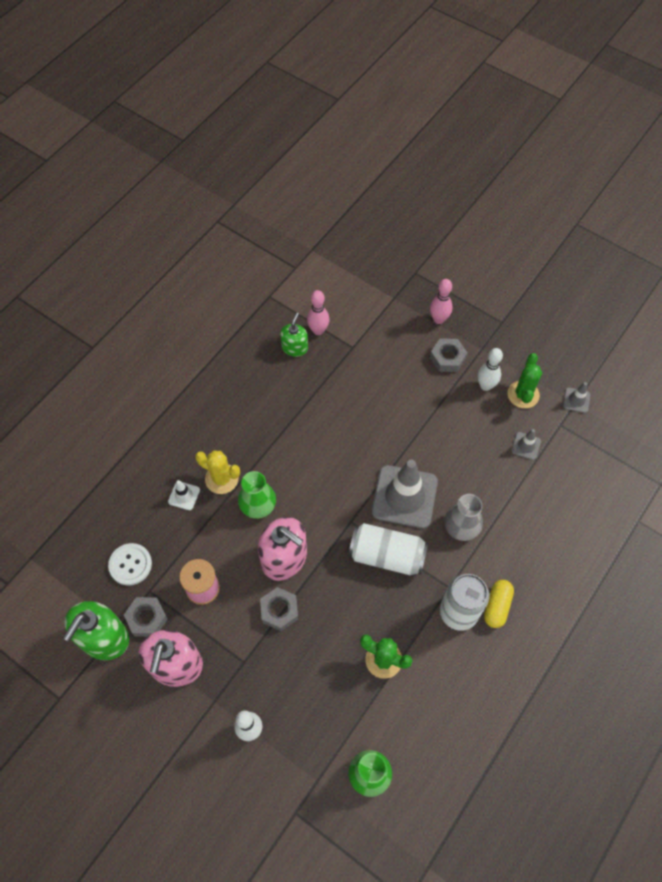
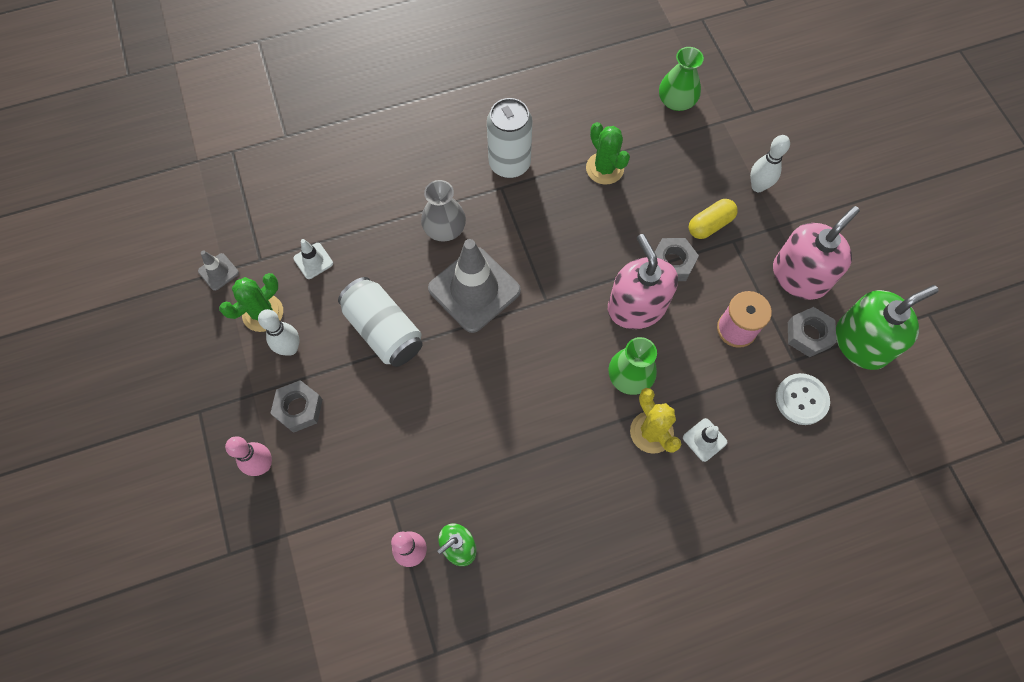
camera: 145 degrees left, 5 degrees up
white can [349,523,428,575] -> white can moved to [338,277,423,367]
yellow capsule [484,580,514,628] -> yellow capsule moved to [689,199,738,239]
grey traffic cone [511,429,541,460] -> white traffic cone [293,239,333,279]

